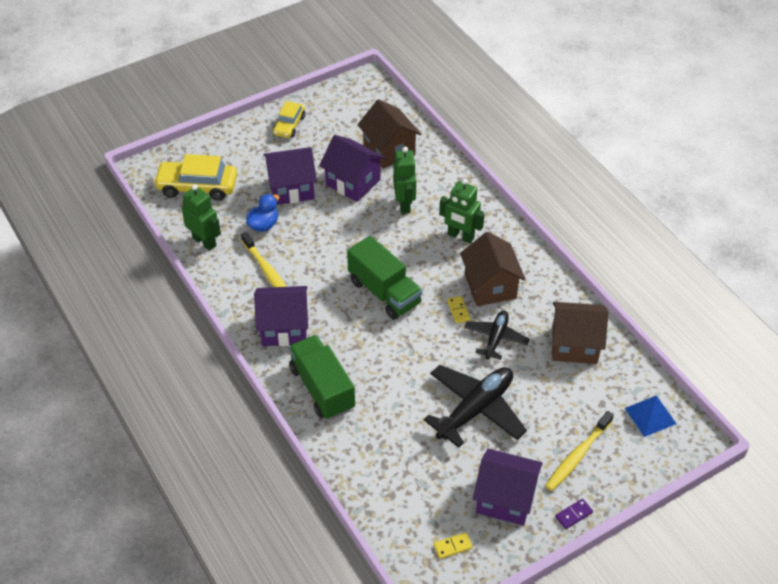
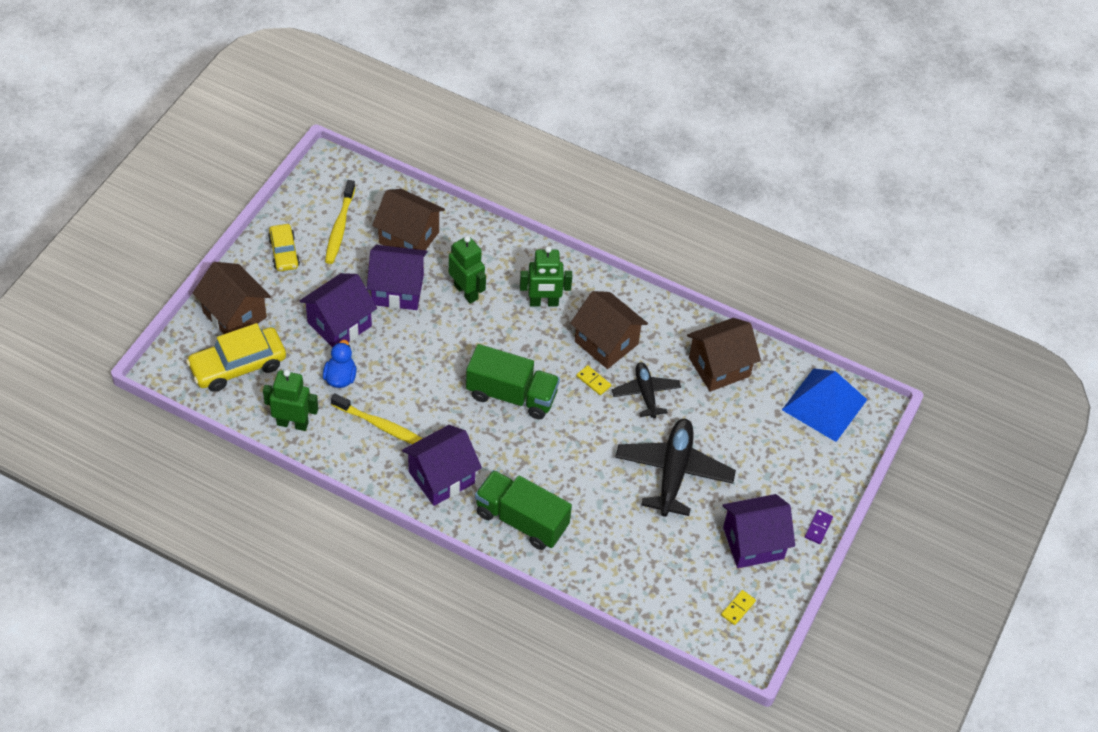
camera: 35 degrees left, 5 degrees up
yellow toothbrush [545,411,614,491] -> yellow toothbrush moved to [325,180,355,264]
blue pyramid [625,396,676,437] -> blue pyramid [782,368,867,442], size x1.66
none -> brown house [193,262,271,334]

